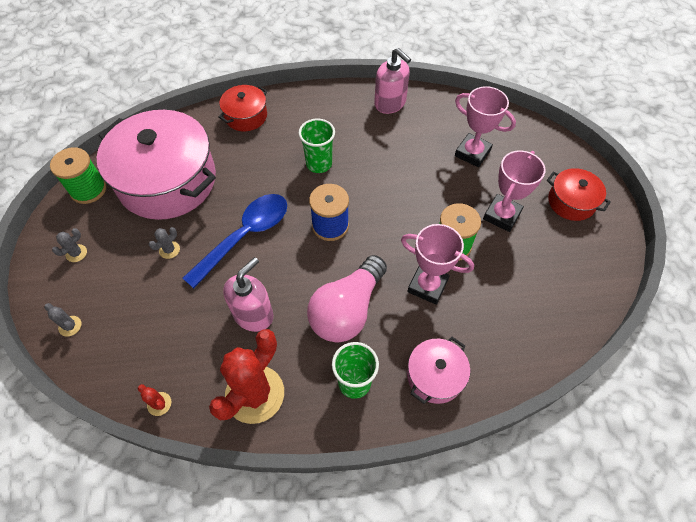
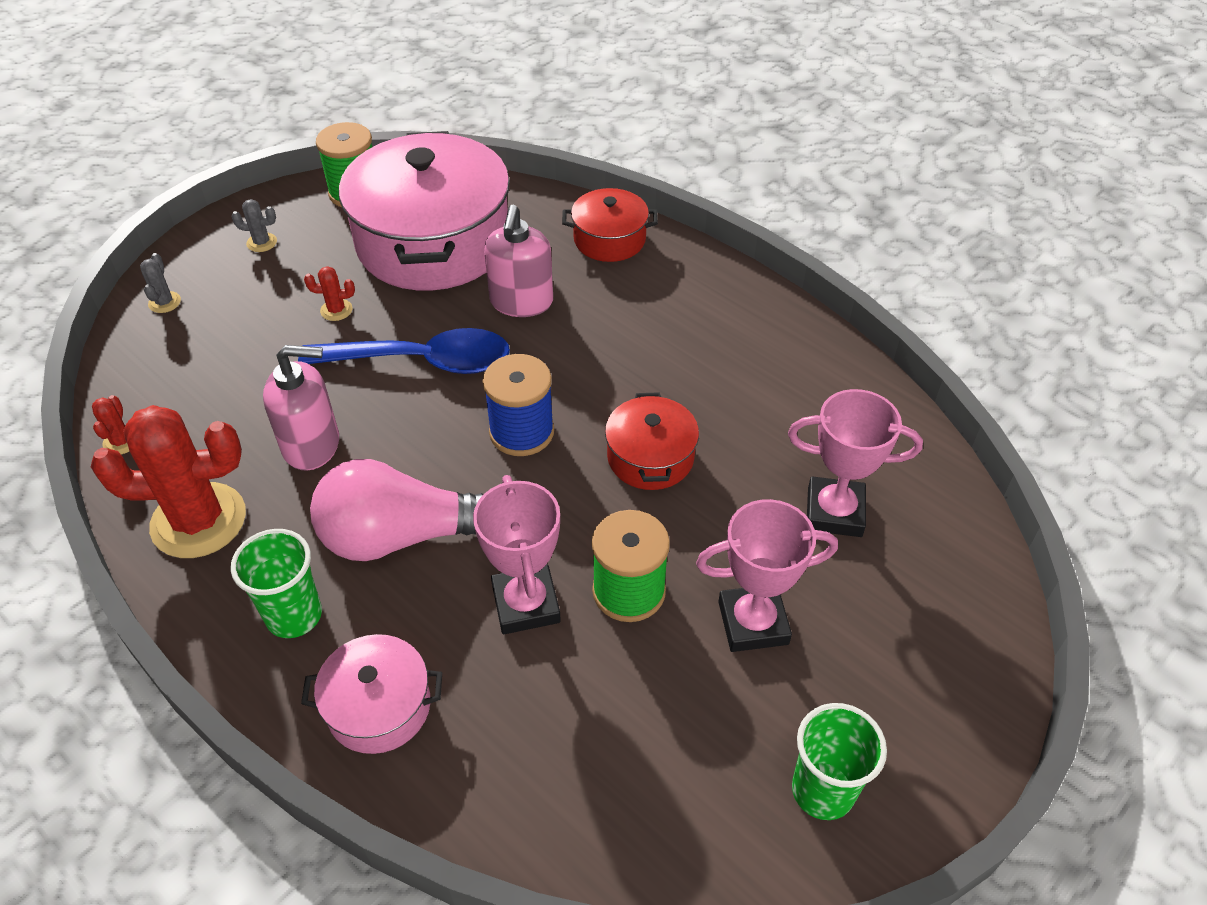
camera: 50 degrees right, 10 degrees down
grey cactus [149,227,180,259] -> red cactus [304,266,355,321]
green cup [299,118,335,173] -> green cup moved to [792,703,887,820]
pink soap dispenser [374,48,411,114] -> pink soap dispenser moved to [484,205,553,317]
pink trophy [455,86,516,167] -> pink trophy turned 75 degrees counterclockwise [788,389,923,537]
red pot [547,168,611,221] -> red pot moved to [605,392,699,490]

